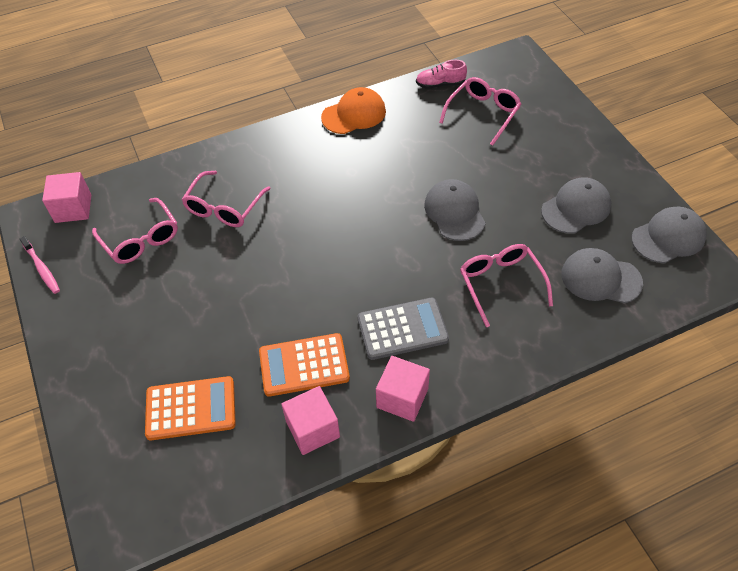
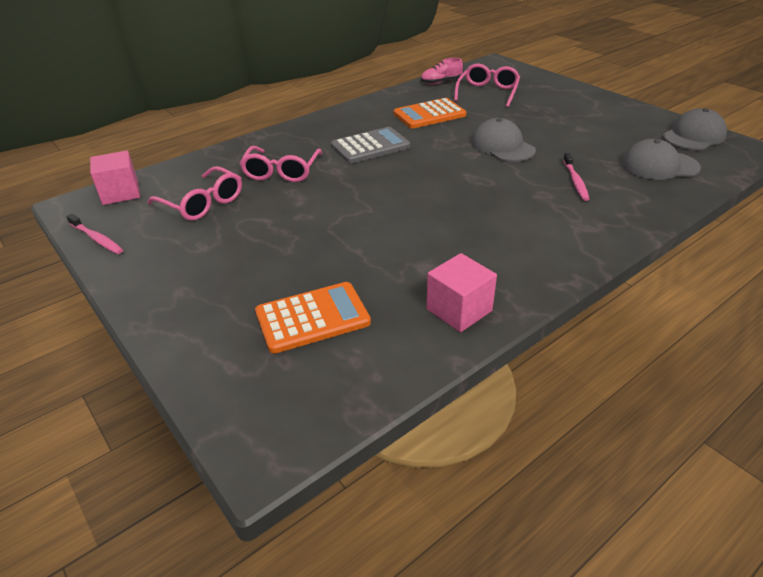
camera: 15 degrees left, 15 degrees down
orange calculator [259,333,350,397] -> orange calculator moved to [394,98,466,128]
orange cap [321,87,386,134] -> none
grey calculator [358,297,449,360] -> grey calculator moved to [331,127,410,163]
pink cube [376,356,430,422] -> none
pink glasses [460,244,553,327] -> pink toothbrush [563,153,589,201]
grey cap [541,177,611,234] -> none

